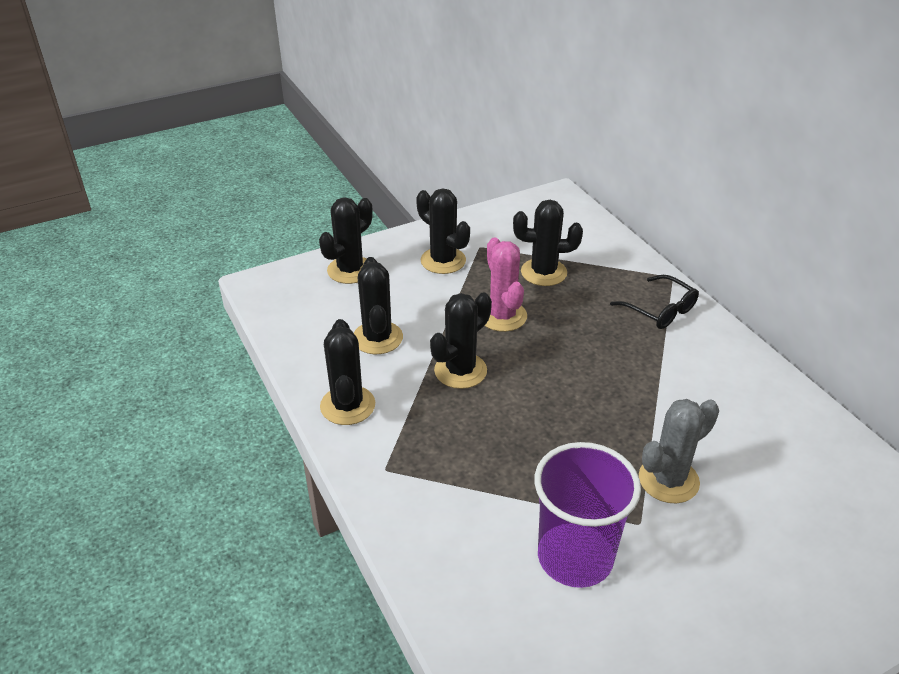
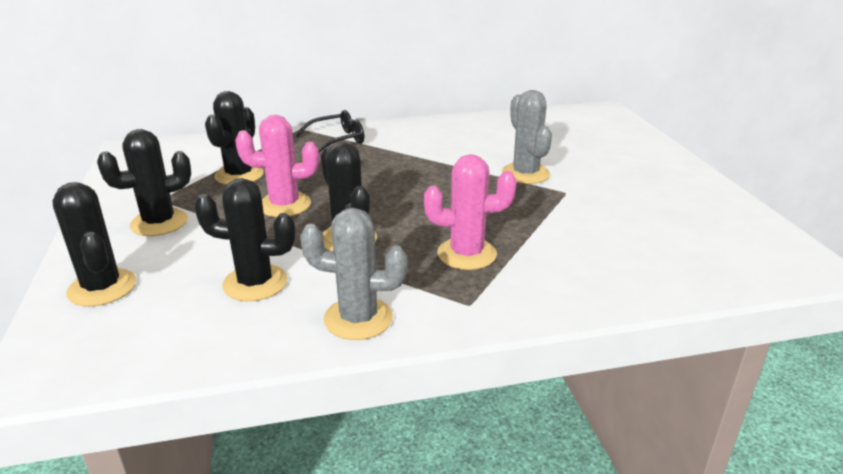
camera: 75 degrees left, 10 degrees down
black cactus [320,319,375,425] -> grey cactus [300,208,408,340]
purple cup [534,442,641,588] -> none
none -> pink cactus [424,154,517,270]

